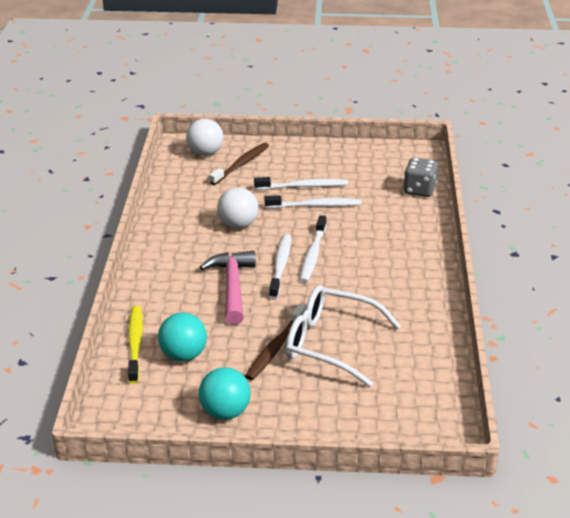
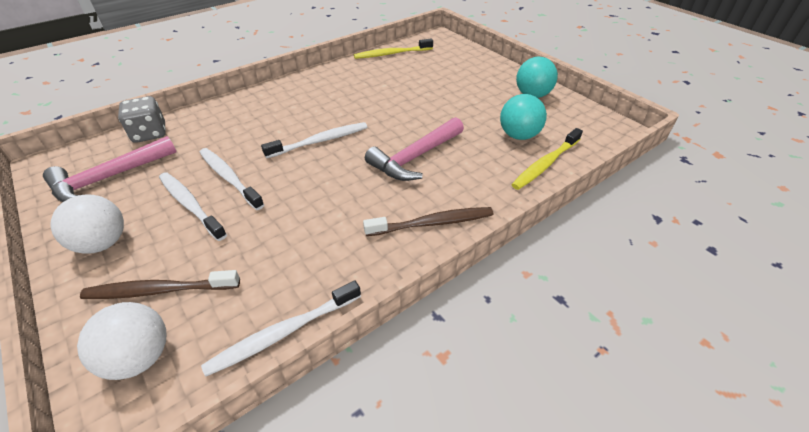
camera: 130 degrees left, 10 degrees up
white ball [217,188,259,229] -> white ball moved to [51,194,124,254]
brown toothbrush [245,304,306,380] -> brown toothbrush moved to [363,207,494,236]
white toothbrush [269,234,291,299] -> white toothbrush moved to [201,280,361,377]
white glasses [286,285,401,387] -> none
none -> pink hammer [43,136,176,202]
none -> yellow toothbrush [354,39,433,59]

